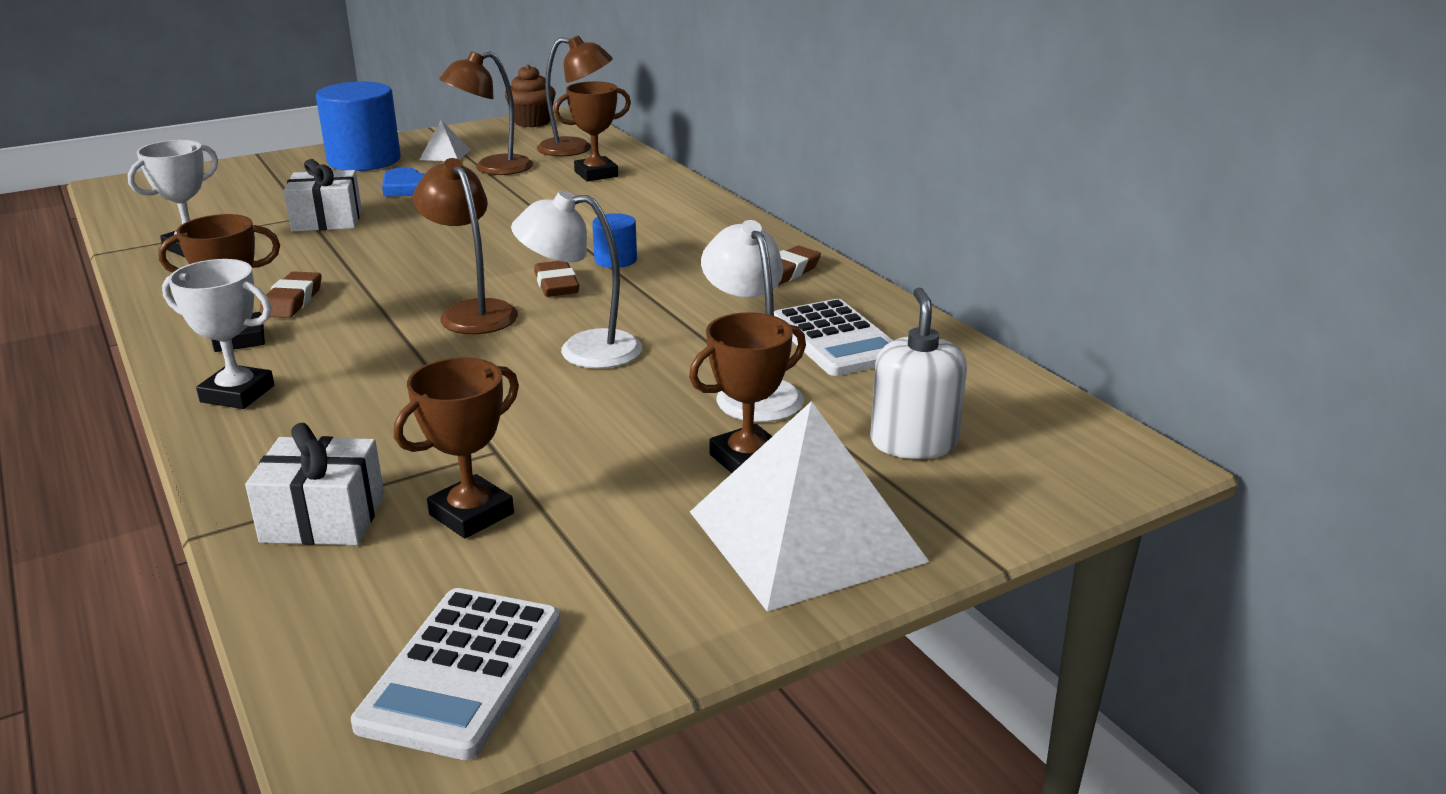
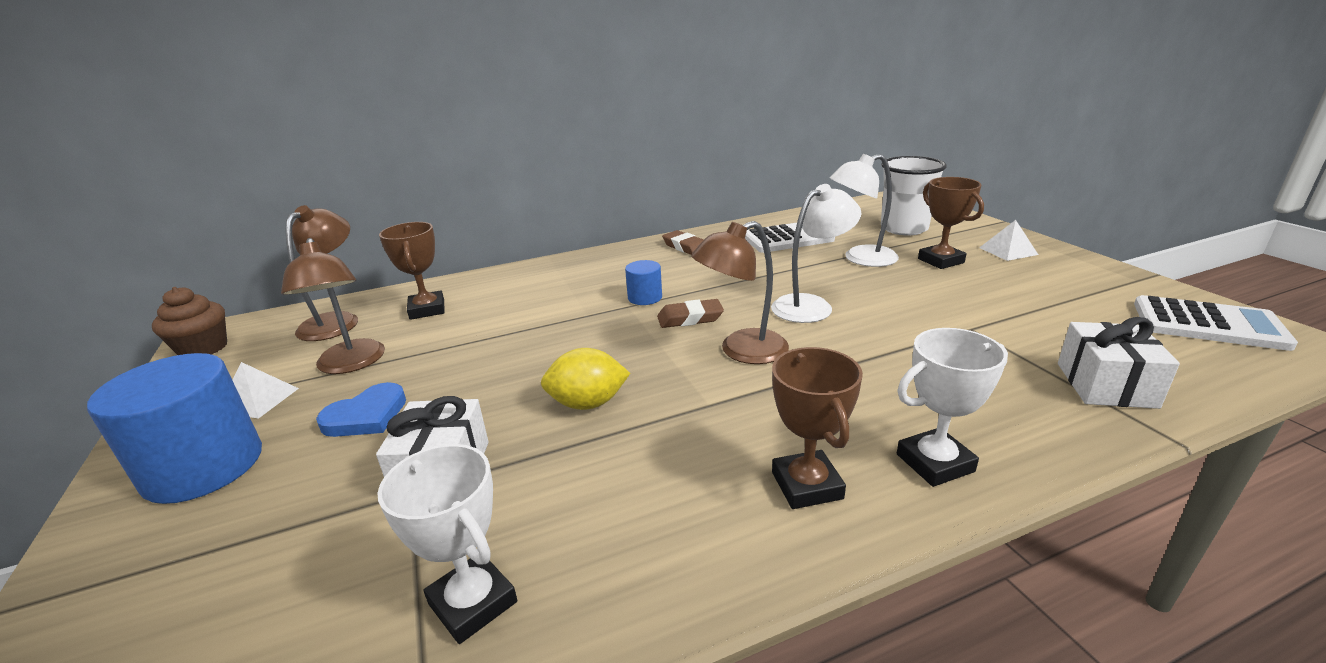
camera: 80 degrees left, 0 degrees up
white trophy [162,259,274,409] -> white trophy turned 45 degrees clockwise [897,328,1008,487]
brown eraser [259,271,322,318] -> none
brown trophy [394,357,519,538] -> none
white lamp [511,190,642,369] -> white lamp turned 135 degrees counterclockwise [771,184,862,323]
white pyramid [690,401,929,612] -> white pyramid [979,220,1038,261], size x0.44
white soap dispenser [870,288,967,459] -> white cup [881,156,947,235]
none -> yellow lemon [541,348,630,410]

